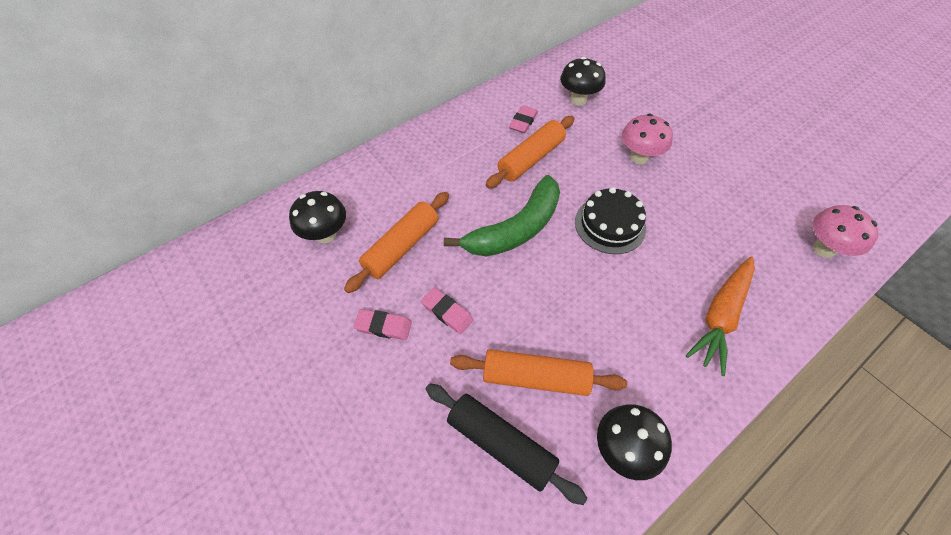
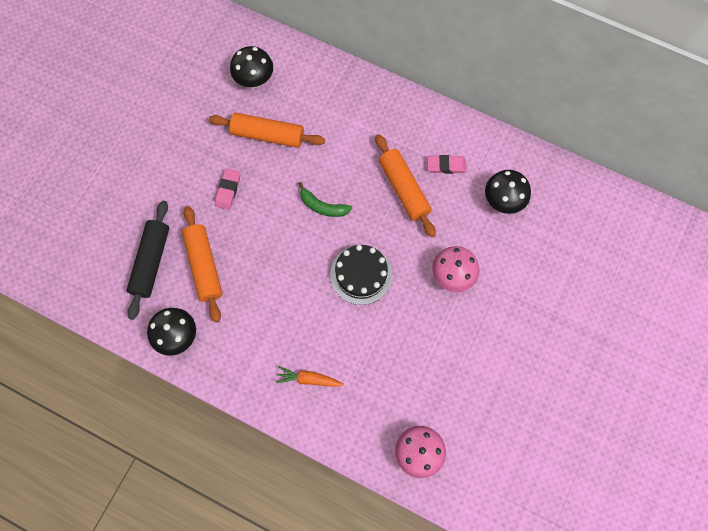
camera: 65 degrees right, 15 degrees up
pink eraser [354,309,412,340] -> none
green banana [444,175,560,257] -> green banana [298,182,352,217], size x0.51
orange rolling pin [486,116,575,188] -> orange rolling pin turned 45 degrees clockwise [375,134,436,237]
orange carrot [686,256,755,376] -> orange carrot [276,366,344,387], size x0.58

